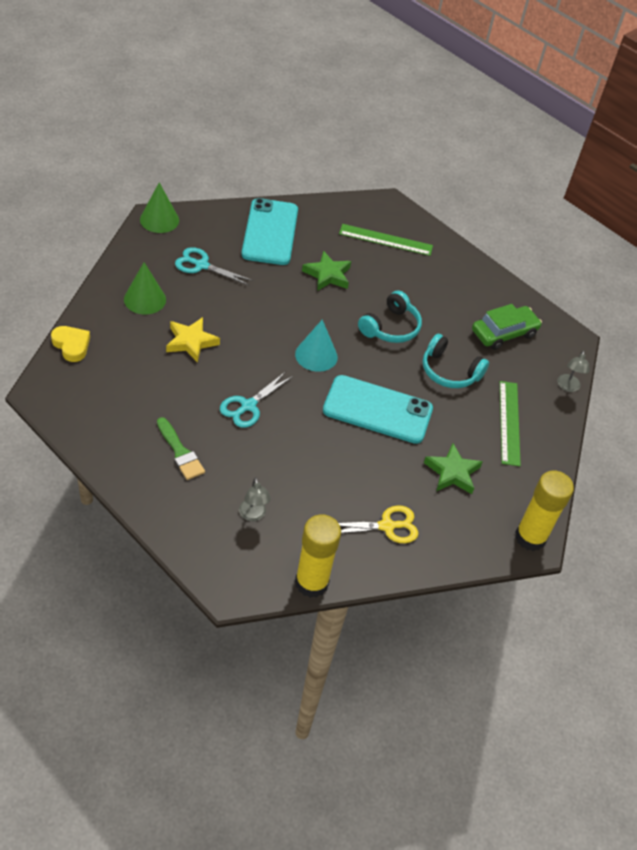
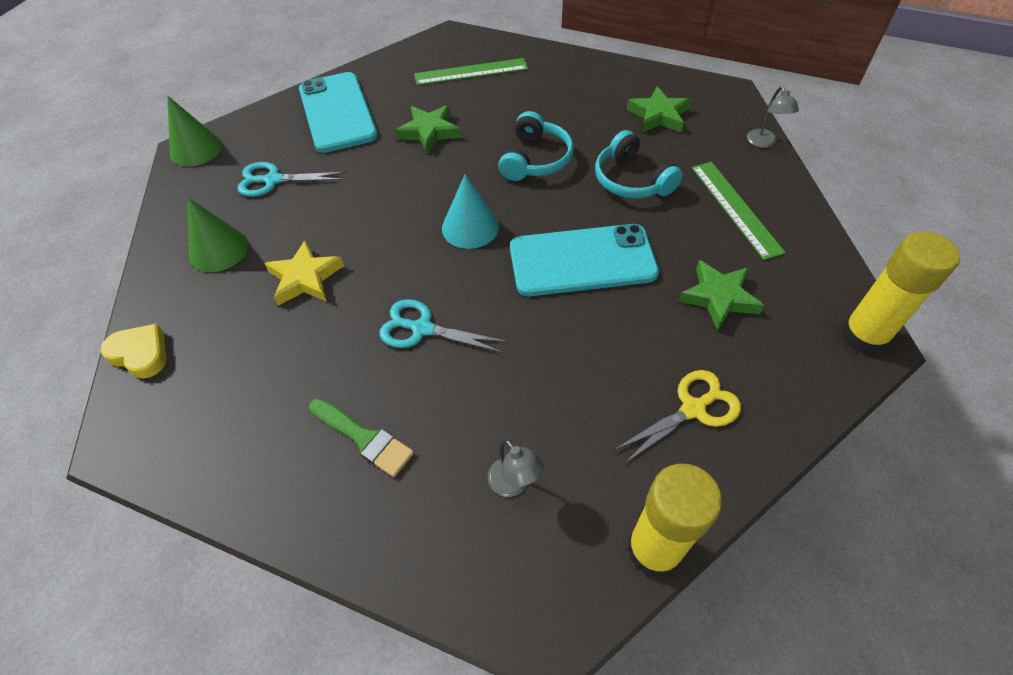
camera: 15 degrees left, 5 degrees up
turquoise scissors [220,371,293,428] -> turquoise scissors turned 90 degrees clockwise [379,299,508,353]
turquoise headphones [423,334,489,388] -> turquoise headphones turned 45 degrees clockwise [595,130,683,198]
green car [472,304,542,350] -> green star [626,86,691,133]

